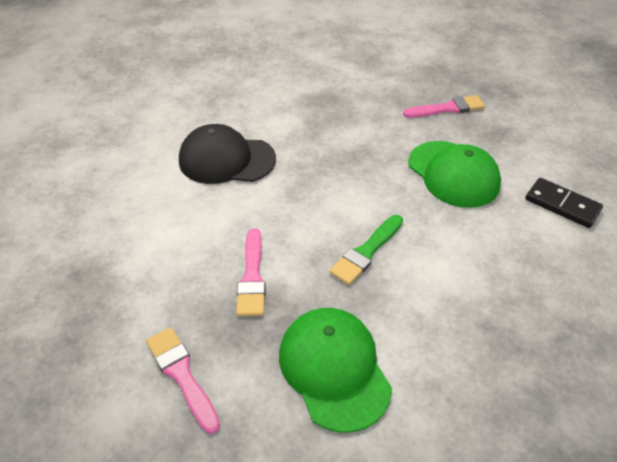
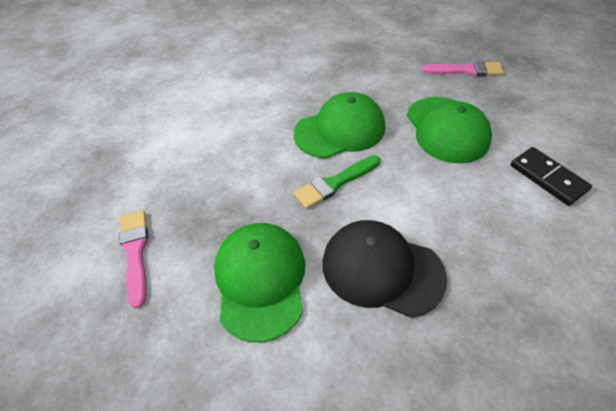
camera: 20 degrees right, 5 degrees up
black cap [179,124,276,184] -> black cap moved to [322,220,447,318]
pink brush [236,228,266,316] -> none
none -> green cap [294,92,385,158]

